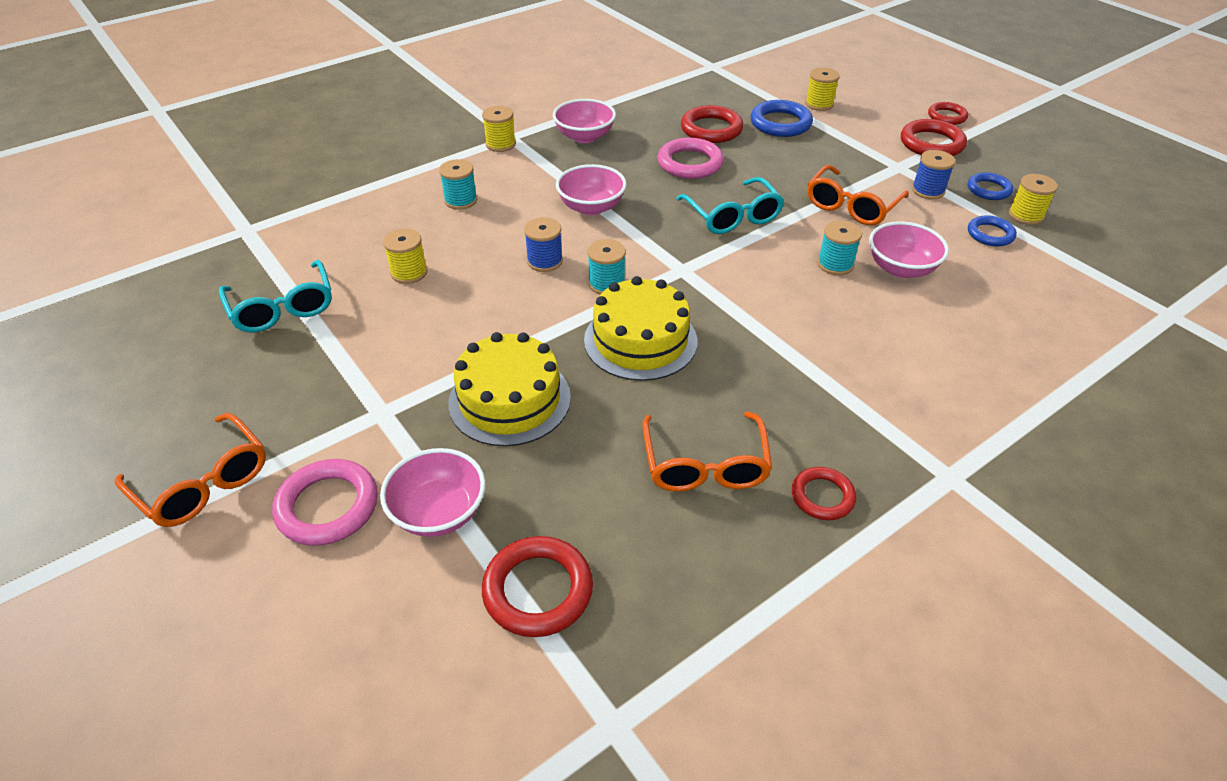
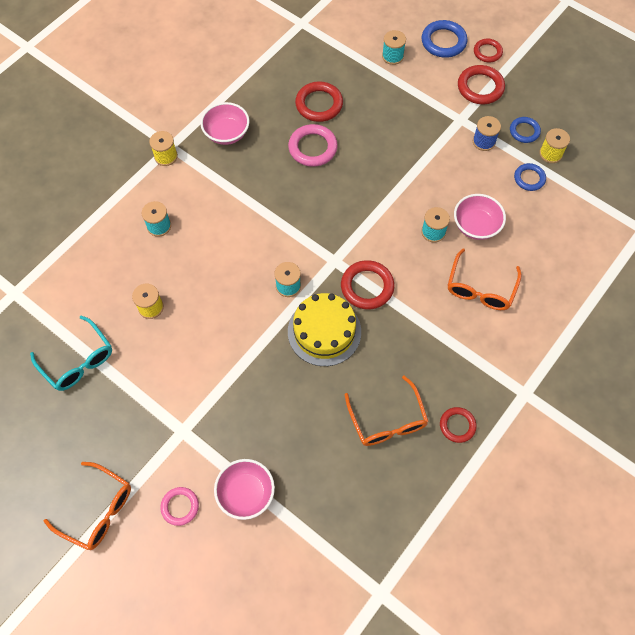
camera: 15 degrees left, 20 degrees up
pink ring [272,459,378,546] -> pink ring [160,487,199,526], size x0.63
yellow cake [448,332,571,446] -> none
red ring [482,536,593,637] -> red ring moved to [341,260,394,309]
blue spool [524,217,563,272] -> none
pink bowl [556,164,627,215] -> none
turquoise glasses [676,177,784,234] -> none
blue ring [751,100,813,137] -> blue ring moved to [421,20,468,58]
yellow spool [805,68,840,111] -> turquoise spool [382,30,406,65]
orange glasses [807,165,909,225] -> orange glasses moved to [448,248,521,310]

